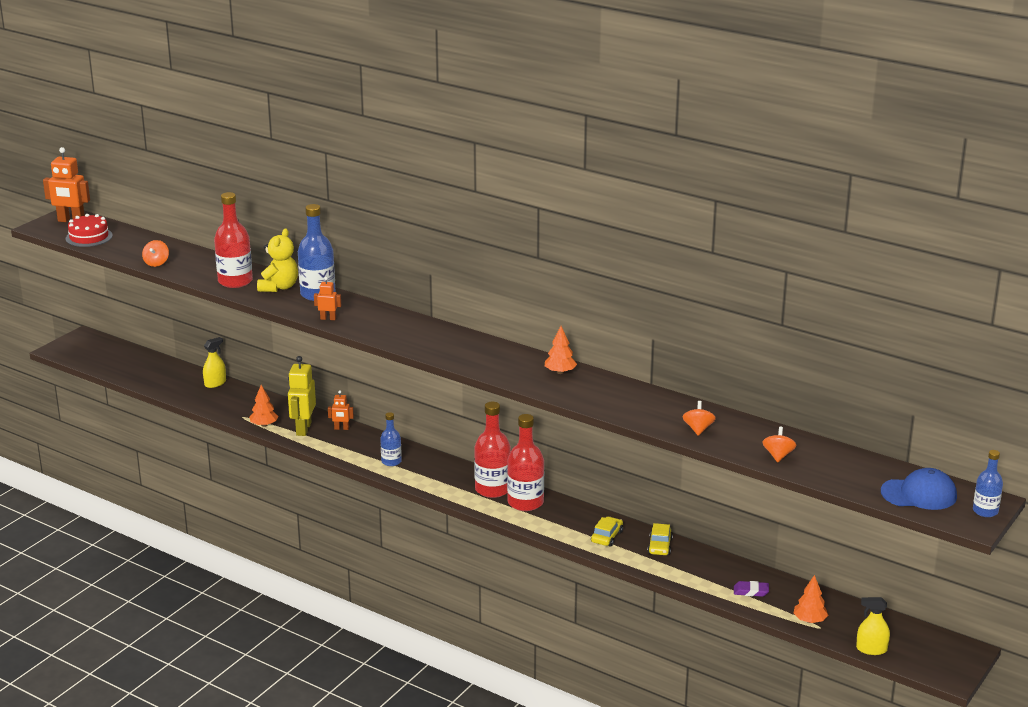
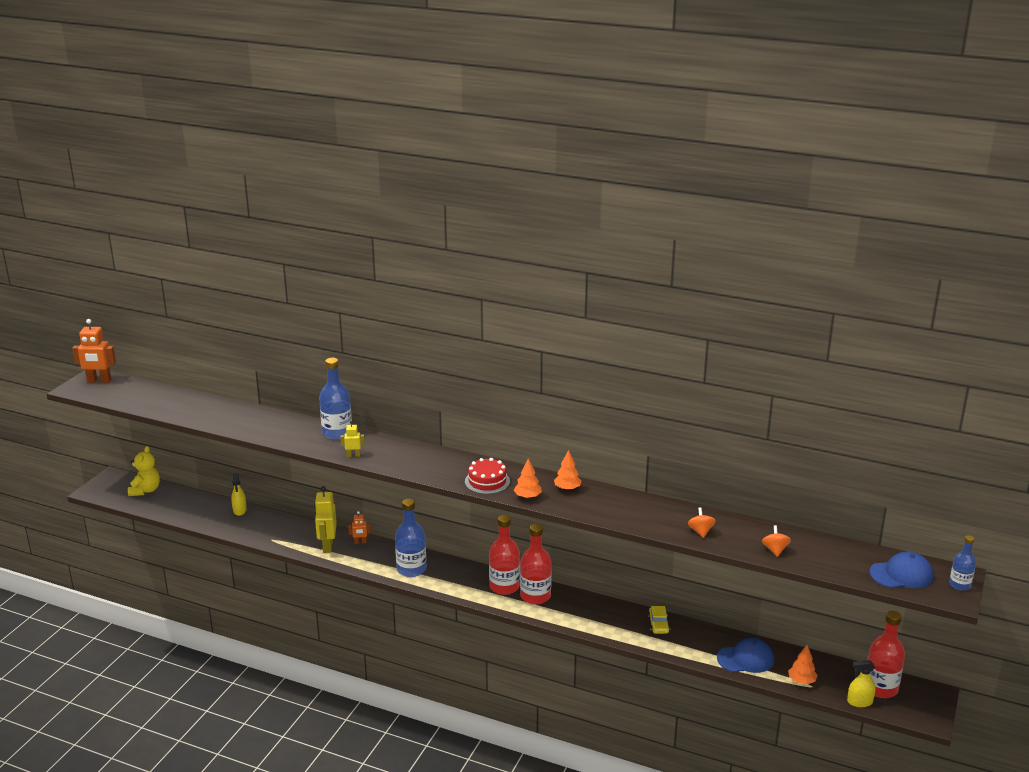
camera: 10 degrees left, 0 degrees up
red cake [66,214,113,247] -> red cake moved to [465,458,510,494]
orange spinning top [142,240,169,267] -> none
yellow spray bottle [203,337,226,388] -> yellow spray bottle turned 135 degrees clockwise [231,473,247,516]
red bottle [214,192,253,288] -> red bottle moved to [867,611,905,698]
orange tree [249,385,278,427] -> orange tree moved to [514,458,542,499]
yellow teddy bear [257,228,298,292] -> yellow teddy bear moved to [128,446,160,496]
orange robot [314,277,341,320] -> yellow robot [341,421,365,457]
blue bottle [380,412,402,466] -> blue bottle [395,499,426,577], size x1.73
yellow car [591,516,623,547] -> none
purple eraser [734,581,769,597] -> blue cap [717,638,774,673]

